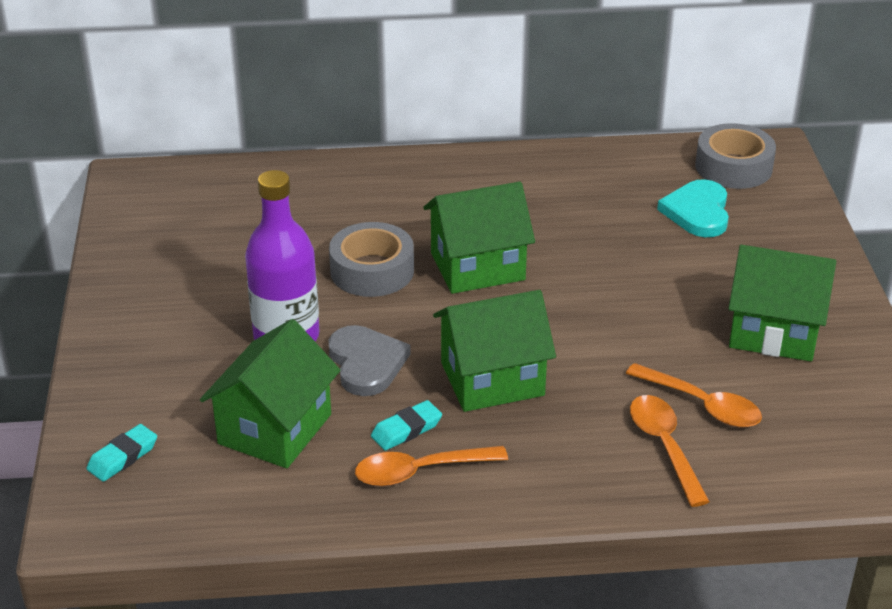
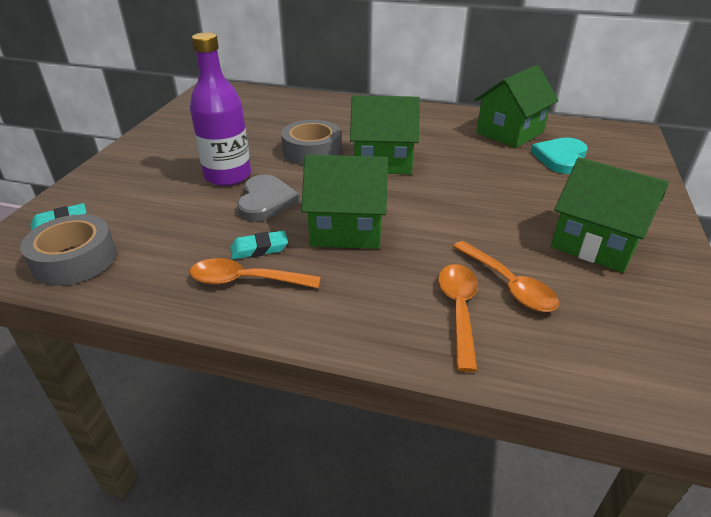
camera: 20 degrees right, 0 degrees up
green house [200,319,341,468] -> green house moved to [474,65,559,148]
grey tape [695,123,776,189] -> grey tape moved to [20,214,117,286]

